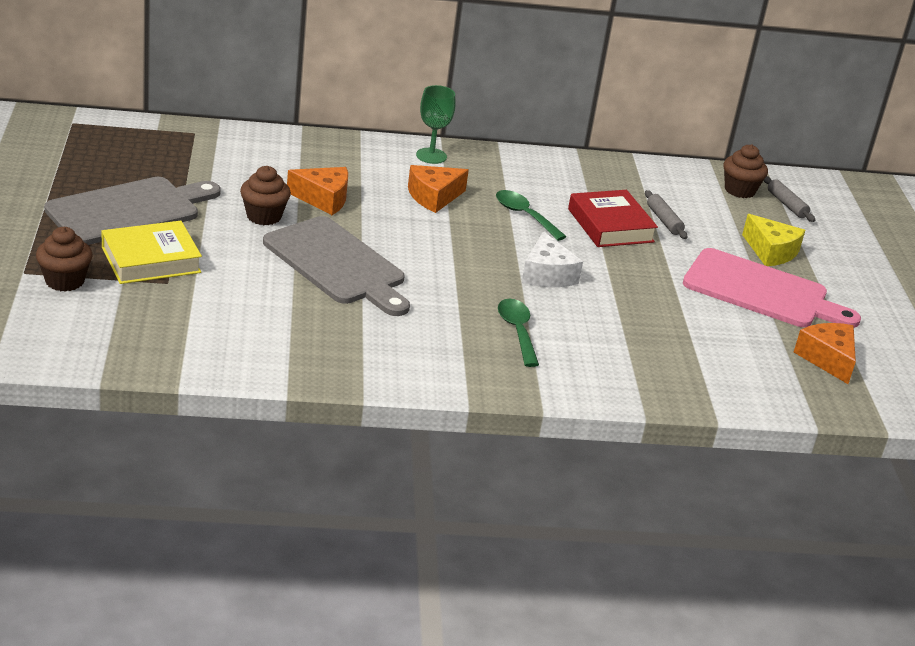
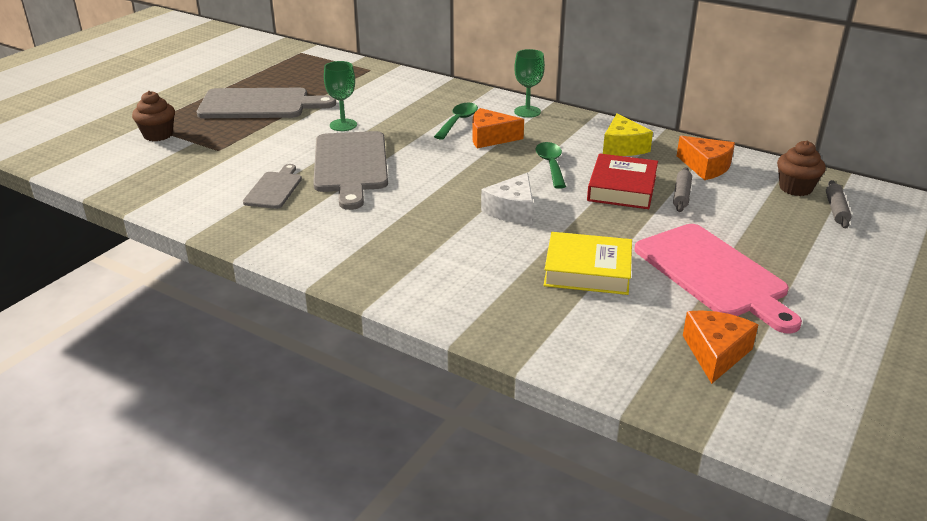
camera: 40 degrees right, 0 degrees up
yellow book [102,221,202,284] -> yellow book moved to [543,232,632,295]
brown cupcake [240,166,291,225] -> green goblet [324,61,357,131]
orange cheese [287,167,348,215] -> orange cheese moved to [677,136,735,180]
green spoon [498,299,539,367] -> green spoon moved to [434,103,478,140]
yellow cheese [742,214,805,266] -> yellow cheese moved to [603,113,653,156]
none -> grey cutting board [243,164,302,209]

